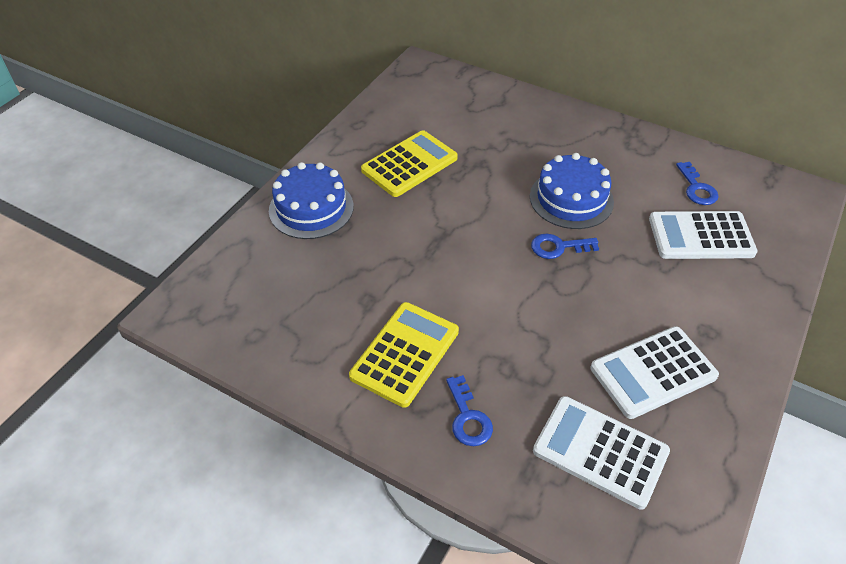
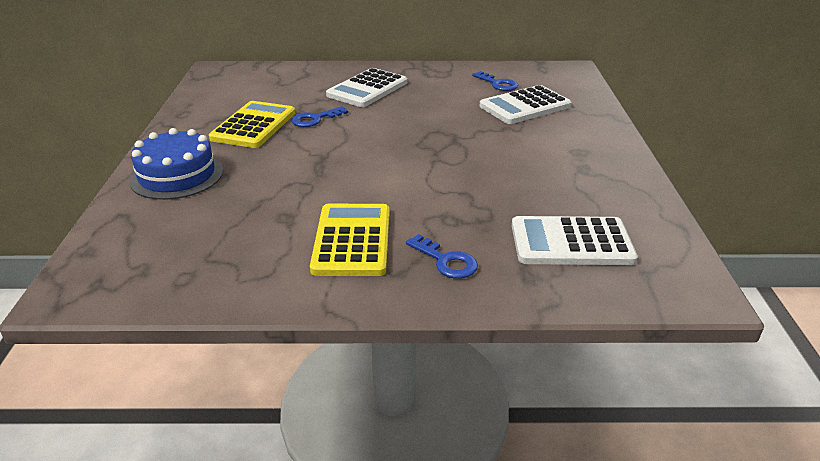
camera: 30 degrees left, 15 degrees down
blue cake [530,153,614,229] -> none
blue key [531,234,599,259] -> blue key moved to [292,106,348,127]
white calculator [590,326,719,419] -> white calculator moved to [326,68,407,107]

